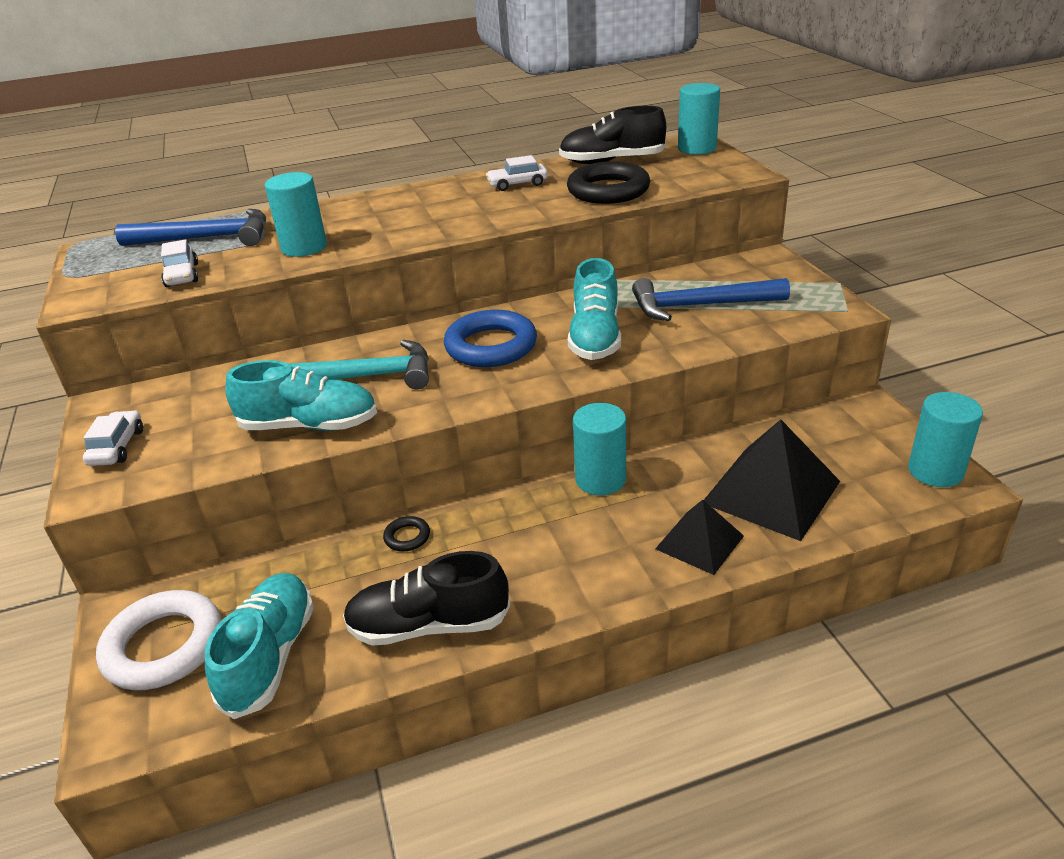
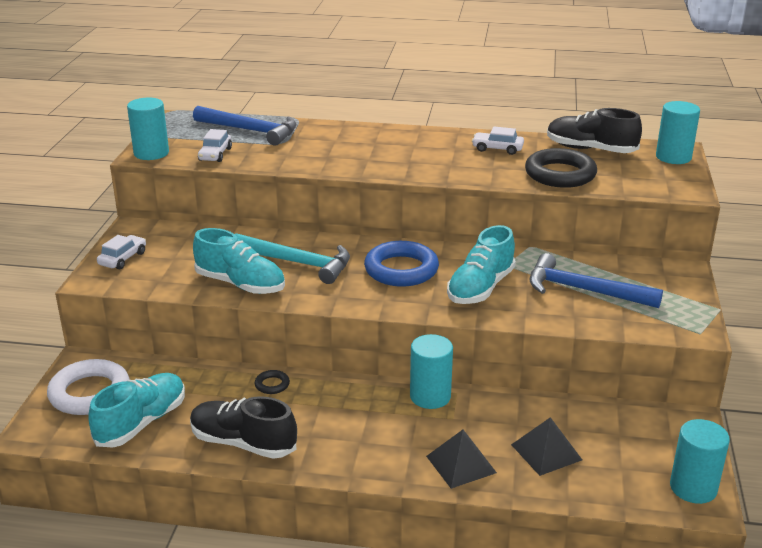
camera: 25 degrees right, 5 degrees down
turquoise cylinder [265,172,327,257] -> turquoise cylinder moved to [127,98,169,160]
black pyramid [704,419,840,541] -> black pyramid [511,417,582,476], size x0.60

